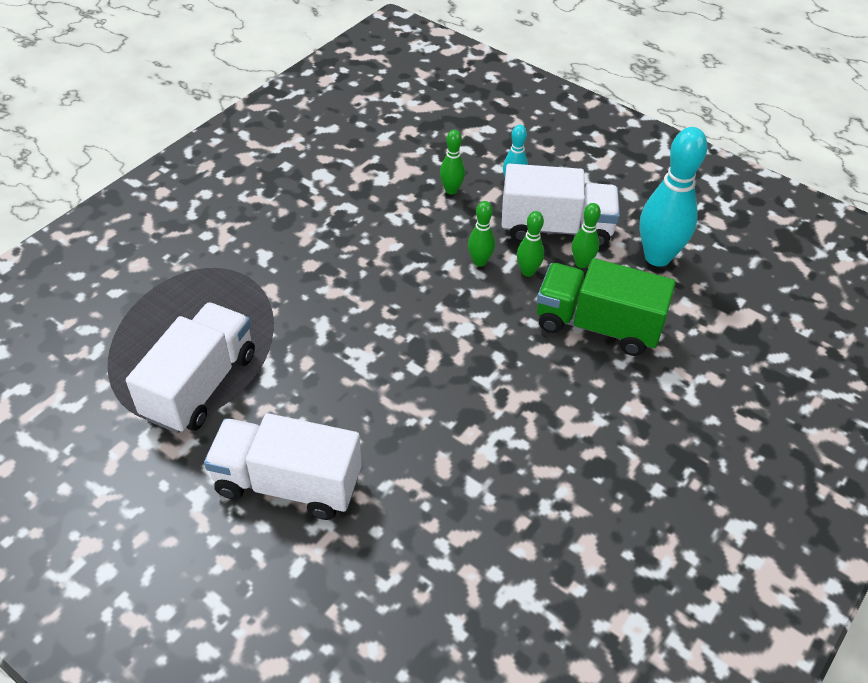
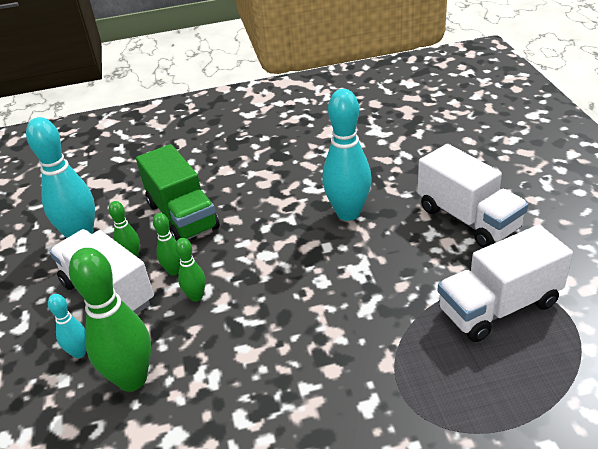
camera: 135 degrees left, 10 degrees down
green bowling pin [440,130,465,194] -> green bowling pin [69,248,151,392], size x2.01
none -> turquoise bowling pin [322,89,372,221]

